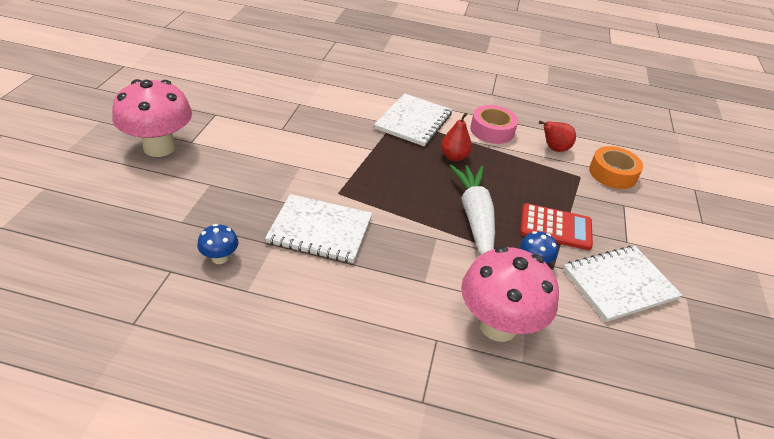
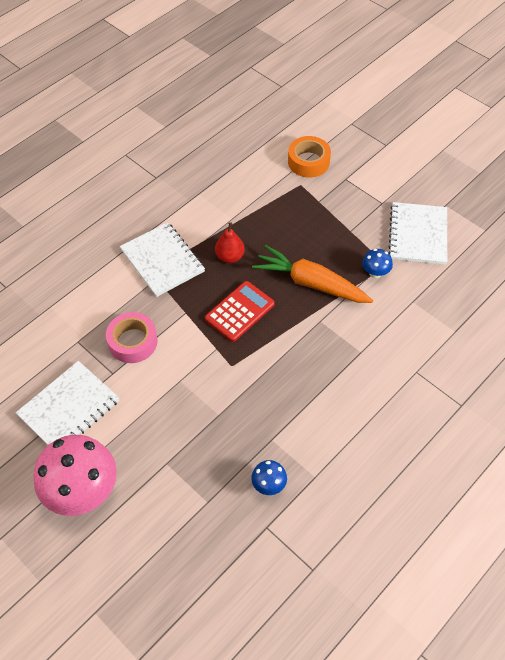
camera: 55 degrees left, 15 degrees up
white notebook [265,194,372,263] -> white notebook moved to [16,361,119,445]
white carrot [450,164,495,255] -> orange carrot [252,245,373,303]
pink mushroom [461,246,559,342] -> none
pink tape [470,105,518,144] -> pink tape moved to [106,312,157,363]
red calculator [520,203,593,250] -> red calculator moved to [205,281,275,342]
red pear [539,121,576,152] -> none

